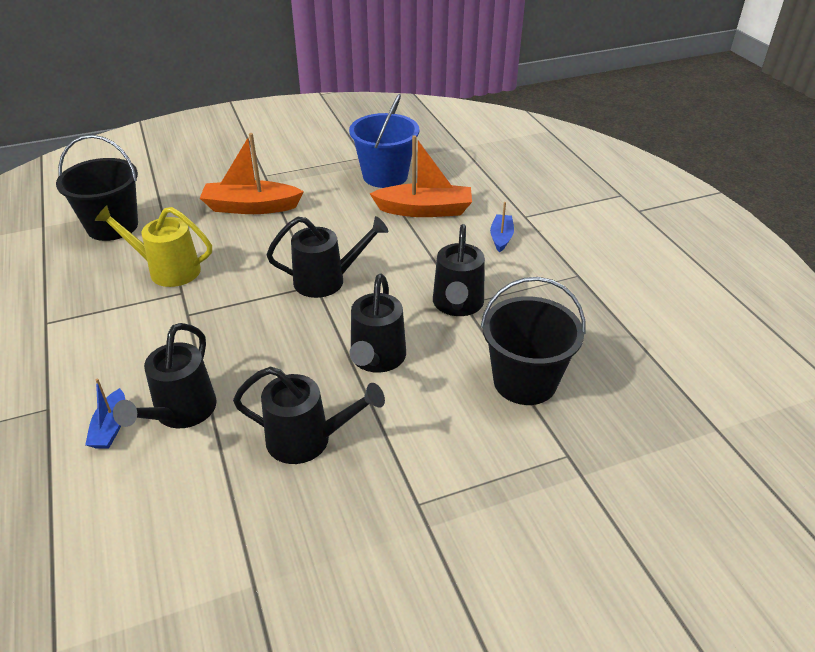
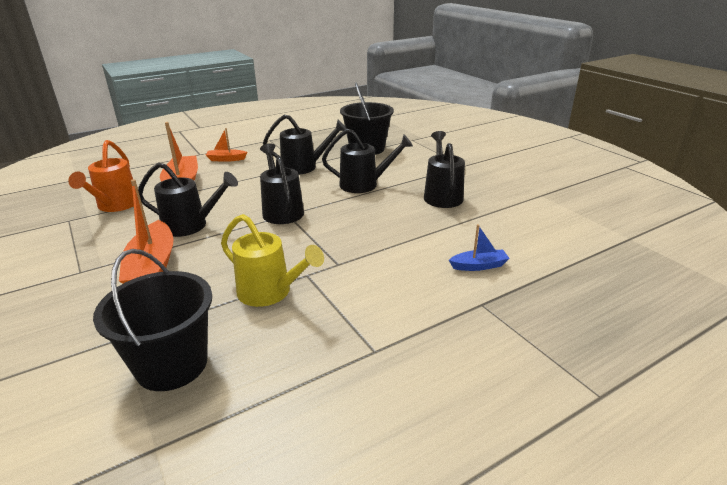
camera: 100 degrees left, 10 degrees down
yellow watering can [94,205,212,287] -> yellow watering can turned 60 degrees counterclockwise [221,214,324,307]
black watering can [113,323,217,428] -> black watering can moved to [138,162,238,237]
blue bucket [349,94,420,188] -> orange watering can [68,140,134,212]
blue boat [490,202,514,252] -> orange boat [206,128,247,162]

